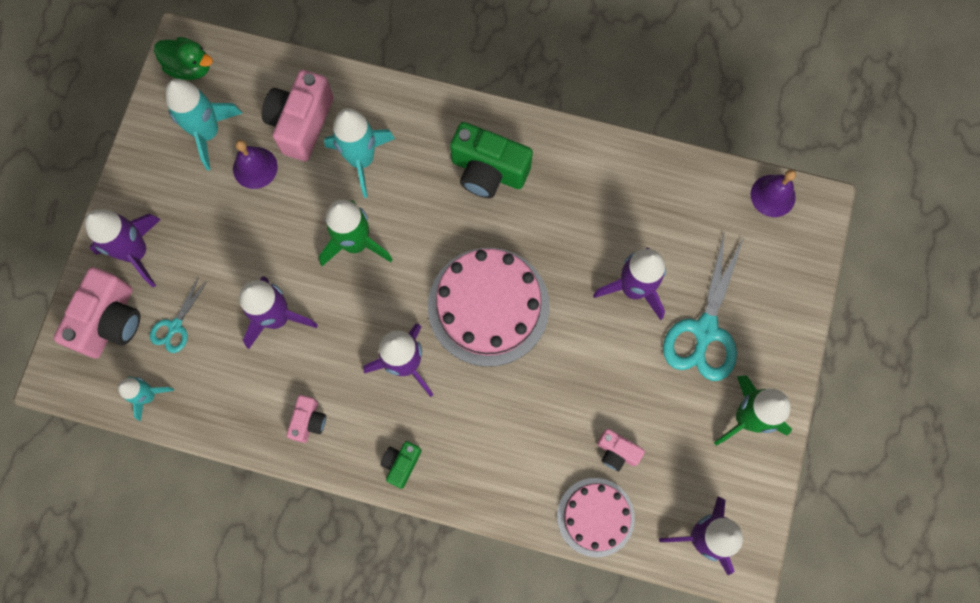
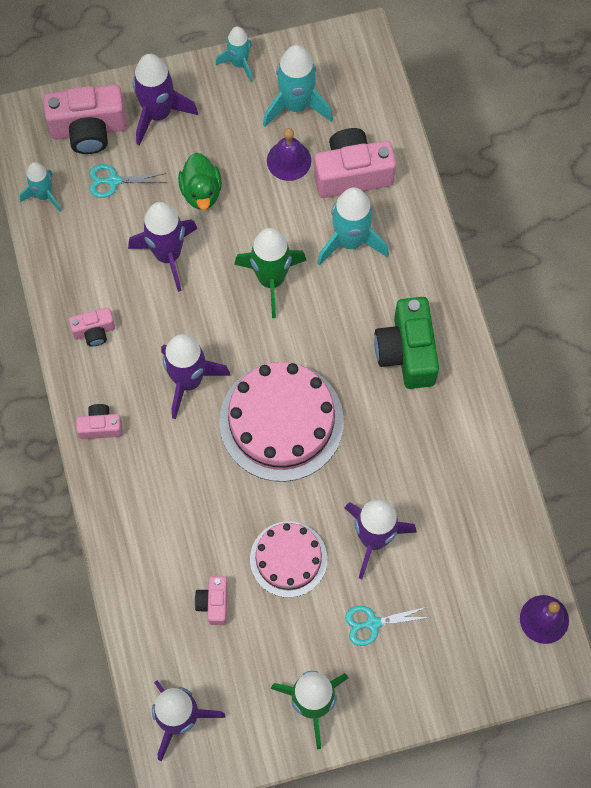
camera: 60 degrees right, 5 degrees down
green duck [154,37,213,80] -> green duck moved to [178,153,222,210]
green camera [380,441,422,489] -> pink camera [76,404,123,439]
pink cake [557,478,635,557] -> pink cake moved to [250,521,327,598]
turquoise scissors [663,231,744,381] -> turquoise scissors [345,606,430,646], size x0.52
none -> turquoise rocket [216,26,252,82]

